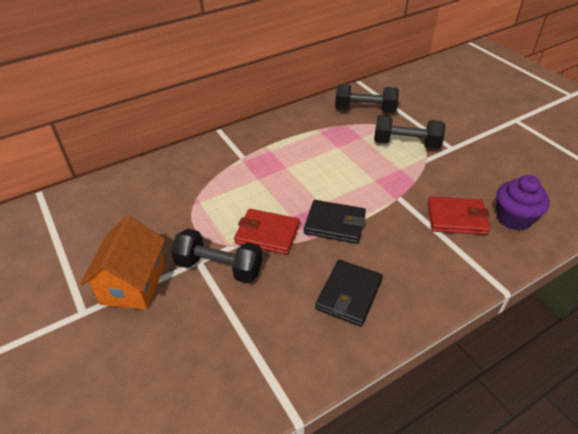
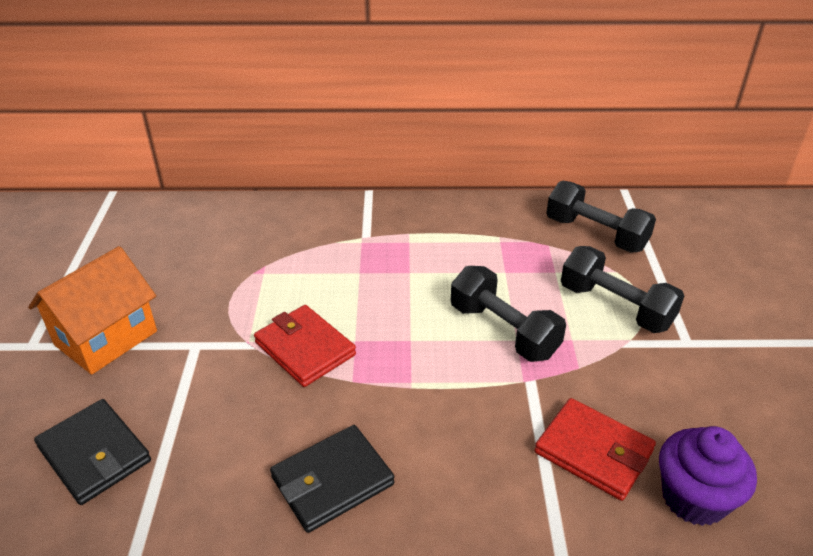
camera: 30 degrees right, 5 degrees down
black dumbbell [171,229,263,283] -> black dumbbell moved to [451,266,566,362]
black wallet [304,200,366,244] -> black wallet moved to [34,399,151,505]

